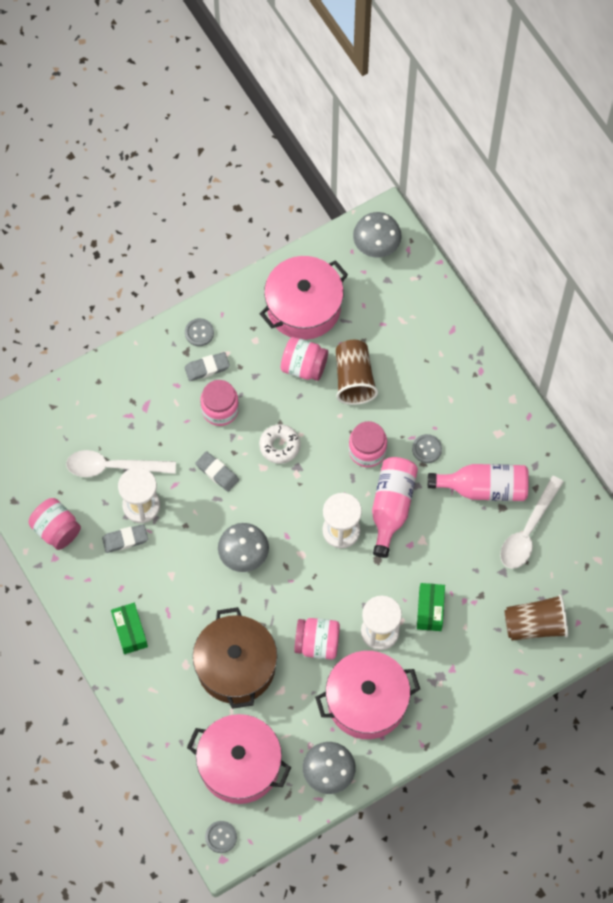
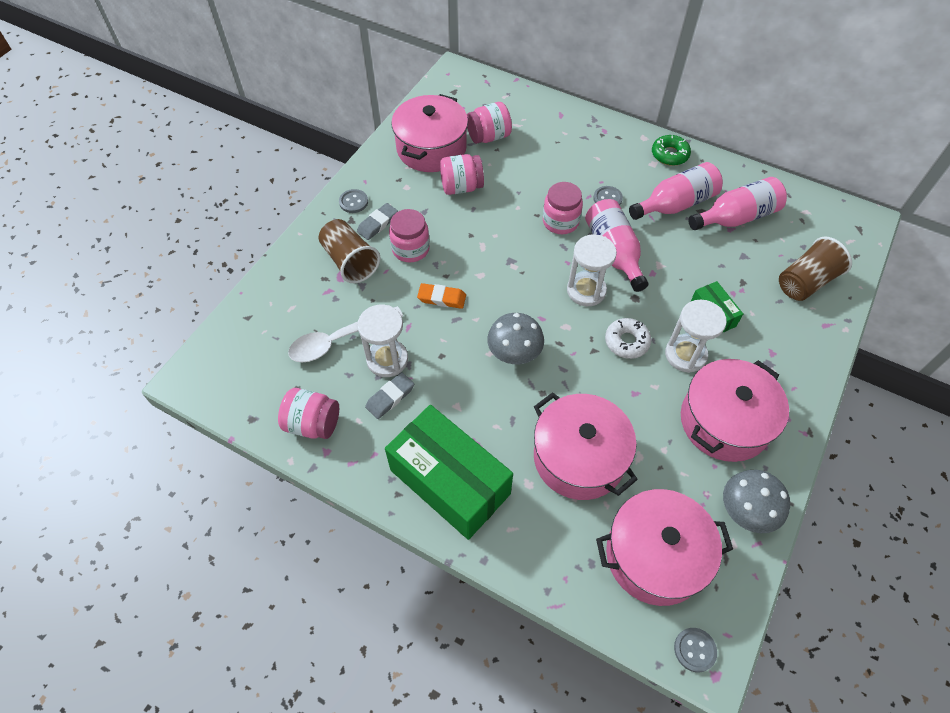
camera: 30 degrees left, 10 degrees down
green box [111,603,148,654] -> green box [385,405,513,540], size x2.13
brown pot [193,607,277,709] -> pink pot [534,392,638,500]
grey eraser [195,451,239,492] -> orange eraser [417,283,466,309]
white donut [259,424,300,464] -> white donut moved to [605,318,651,359]
pink jar [294,618,340,660] -> pink jar moved to [467,102,512,144]
brown cup [336,340,378,405] -> brown cup moved to [319,219,380,283]
grey mushroom [353,212,402,258] -> none
white spoon [500,476,563,569] -> pink bottle [689,177,787,230]
none -> green donut [652,135,691,166]

